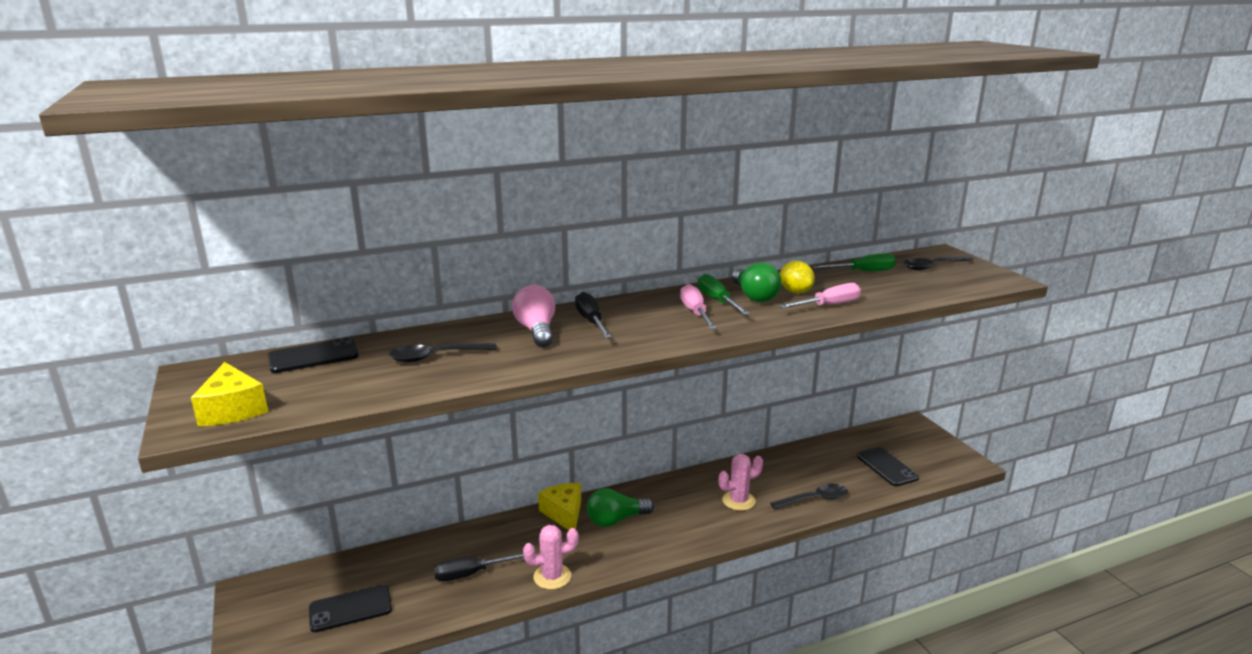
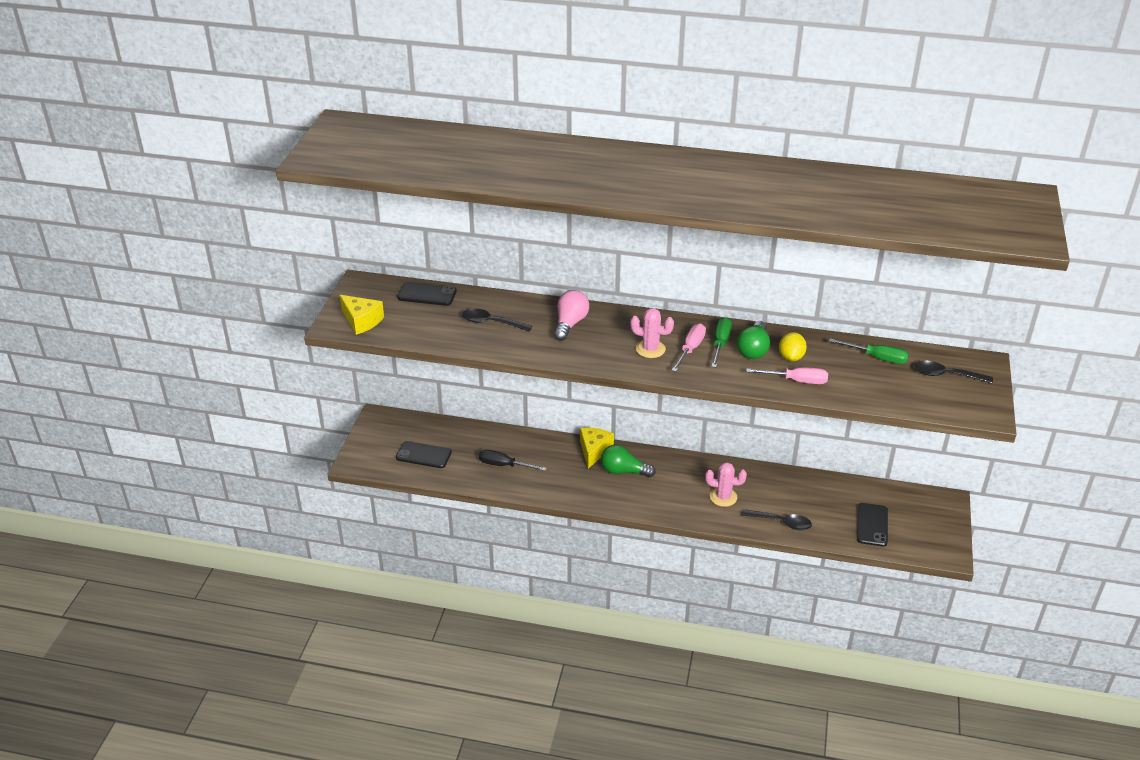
camera: 35 degrees right, 15 degrees up
yellow cheese [191,362,268,426] -> yellow cheese turned 60 degrees counterclockwise [340,295,384,335]
pink cactus [523,525,578,590] -> pink cactus moved to [630,308,674,358]
black screwdriver [575,292,612,338] -> none

